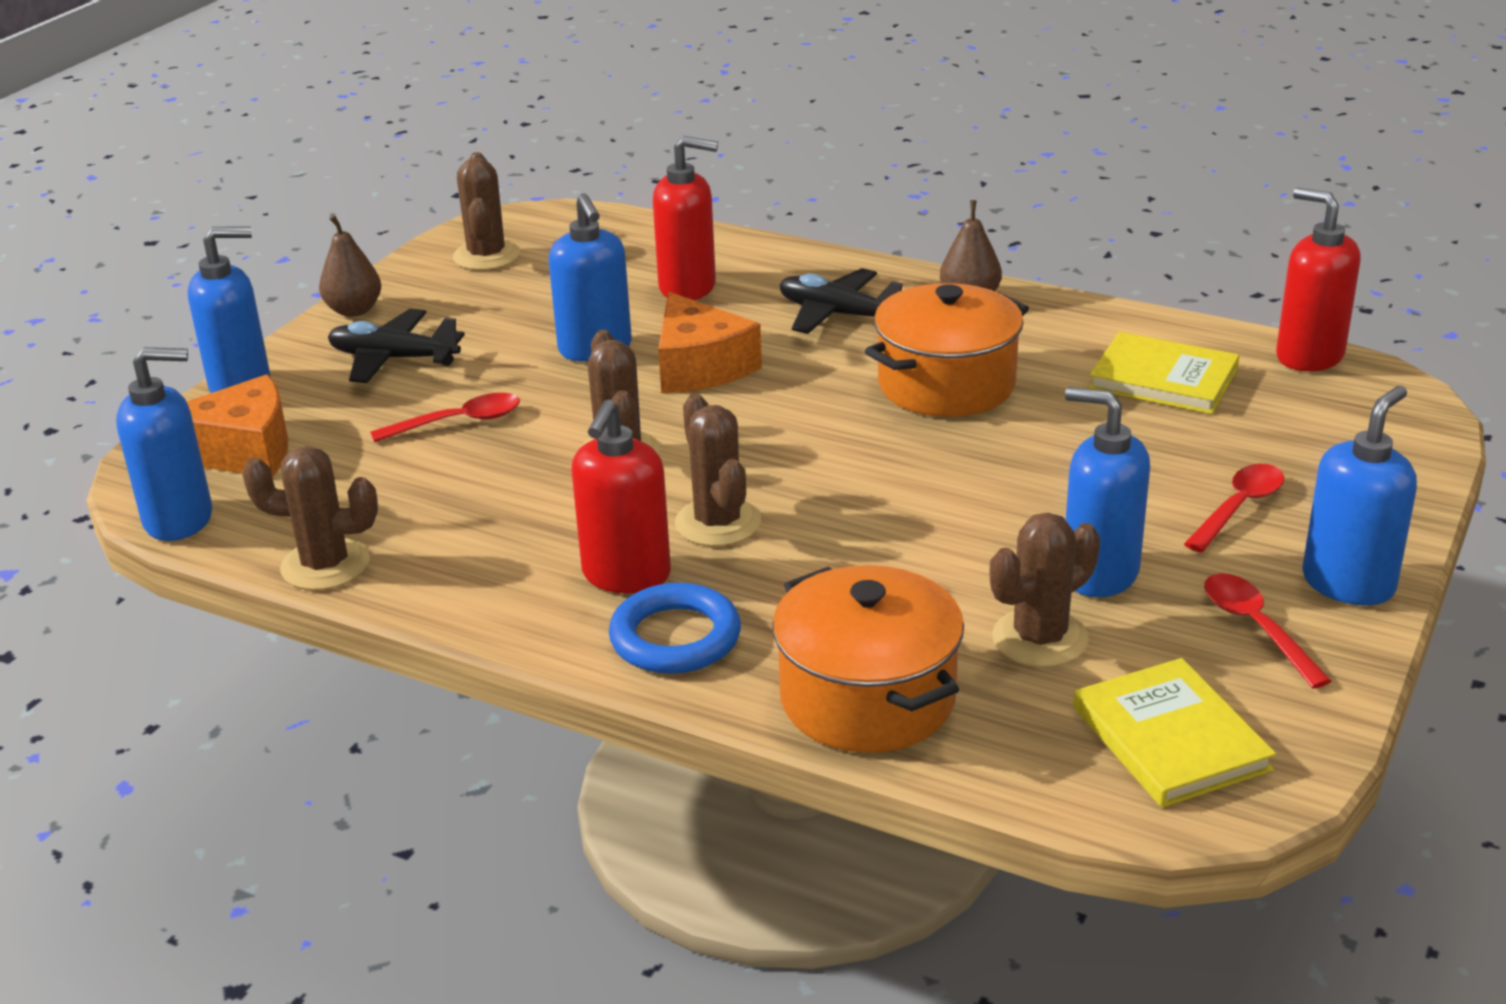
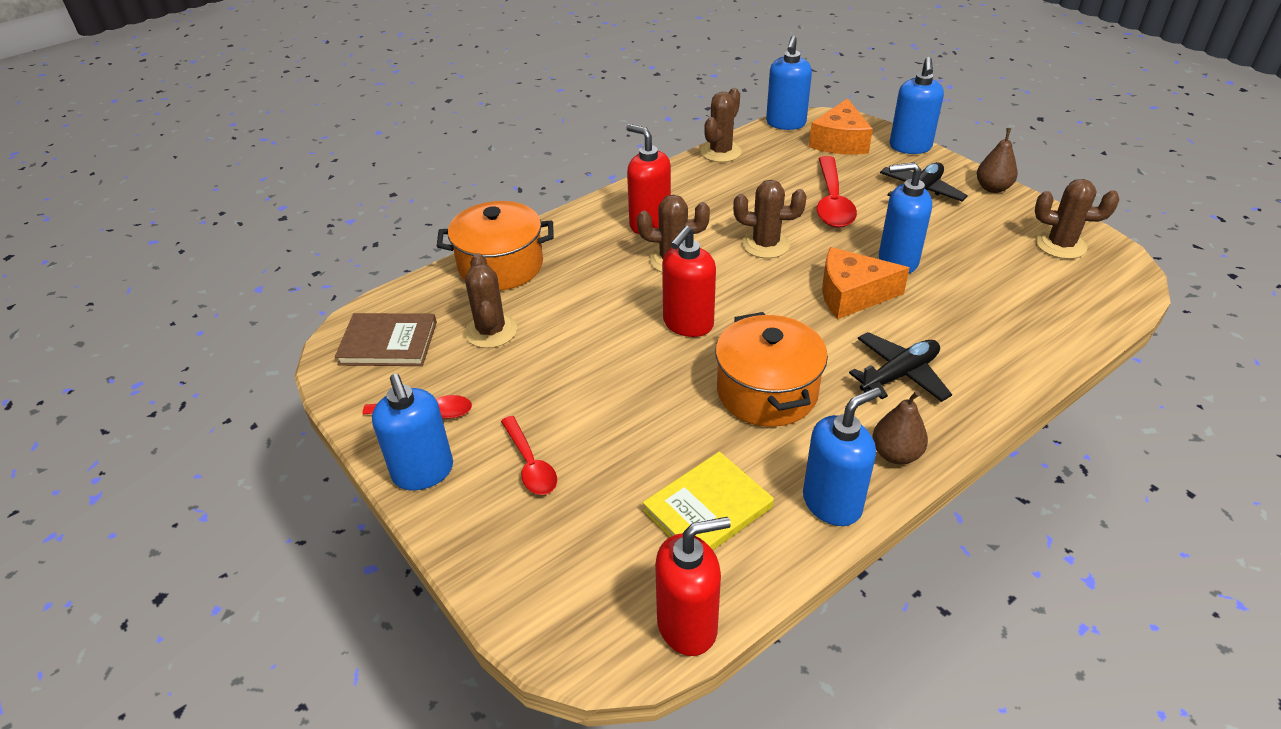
camera: 115 degrees right, 10 degrees up
red spoon [370,393,520,442] -> red spoon [817,156,857,228], size x1.58
blue ring [609,583,741,674] -> none
red soap dispenser [653,136,718,300] -> red soap dispenser moved to [662,226,716,337]
blue soap dispenser [1065,387,1150,597] -> blue soap dispenser moved to [803,387,881,526]
yellow book [1073,658,1276,808] -> brown book [335,313,437,366]

